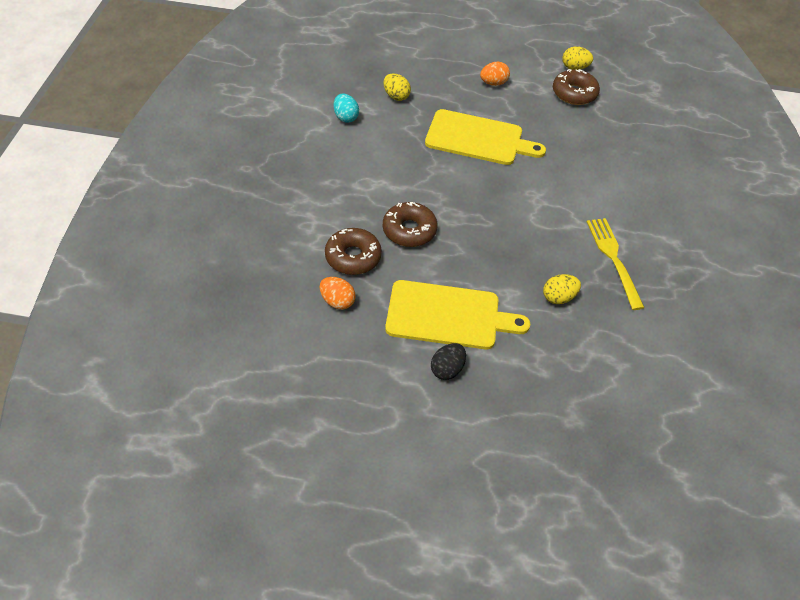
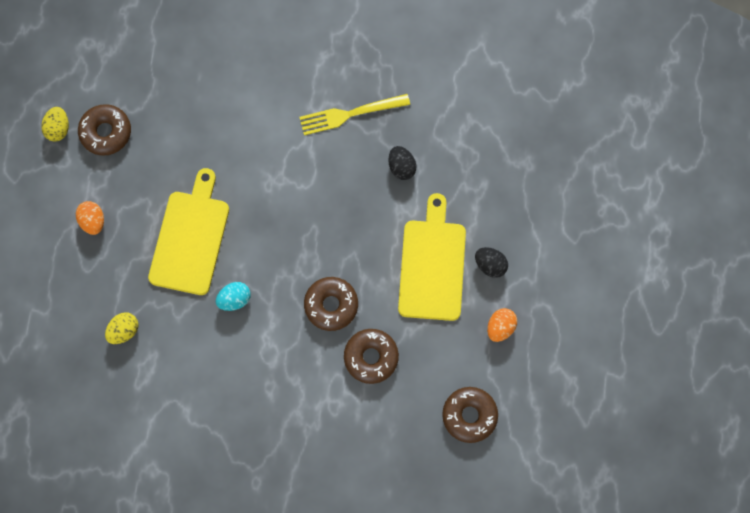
camera: 90 degrees left, 25 degrees up
orange egg [320,277,356,310] -> orange egg moved to [487,308,517,342]
turquoise egg [334,94,359,123] -> turquoise egg moved to [216,282,251,311]
yellow egg [543,274,581,304] -> black egg [388,146,416,180]
none -> brown donut [442,387,498,443]

